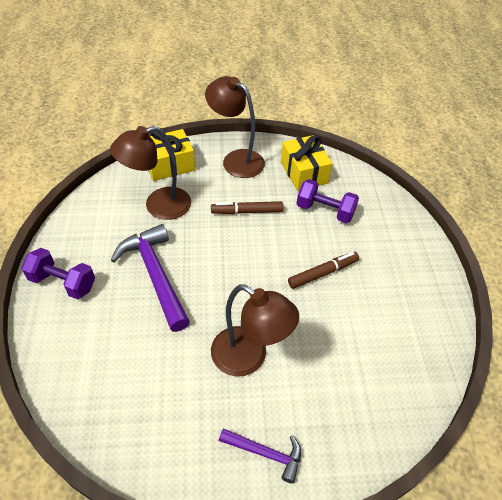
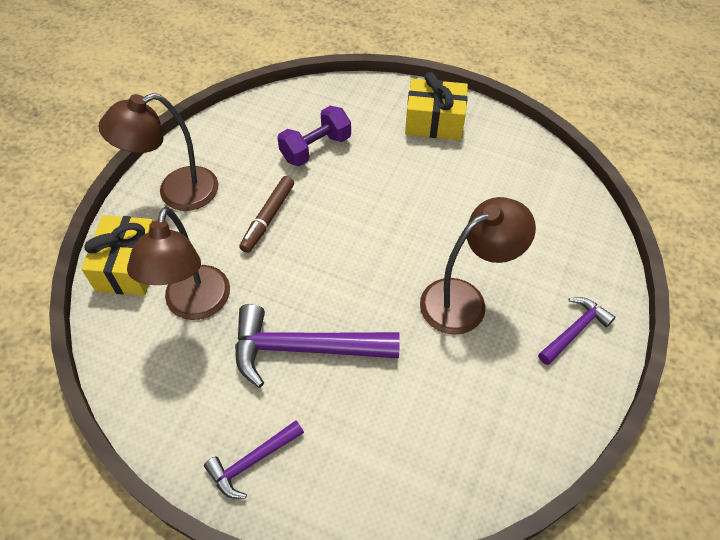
camera: 60 degrees left, 5 degrees up
purple dumbbell [22,248,95,299] -> purple hammer [204,420,304,499]
yellow gift [281,135,333,191] -> yellow gift moved to [405,72,468,140]
brown marker [288,252,359,289] -> none

